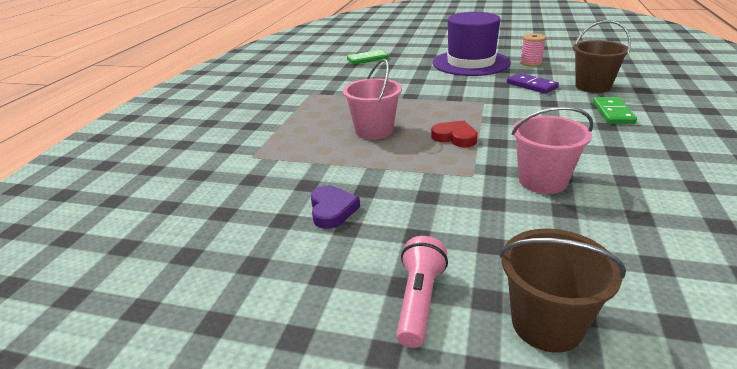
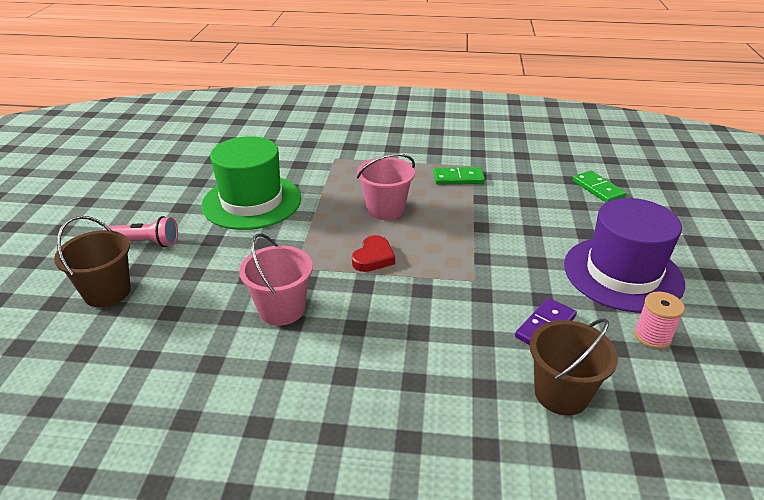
camera: 80 degrees right, 5 degrees up
purple heart [311,186,360,229] -> green hat [201,136,301,230]
green domino [593,97,637,124] -> green domino moved to [434,167,485,184]

